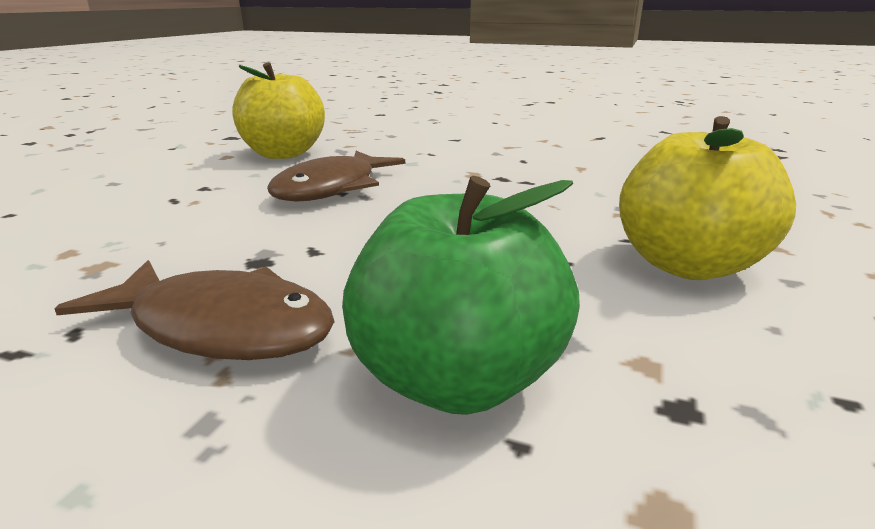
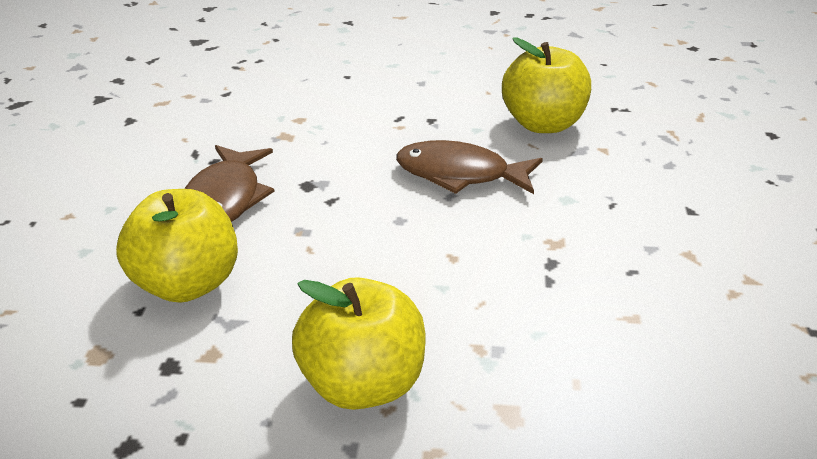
camera: 75 degrees right, 10 degrees up
green apple [342,176,580,415] -> yellow apple [116,189,238,303]

